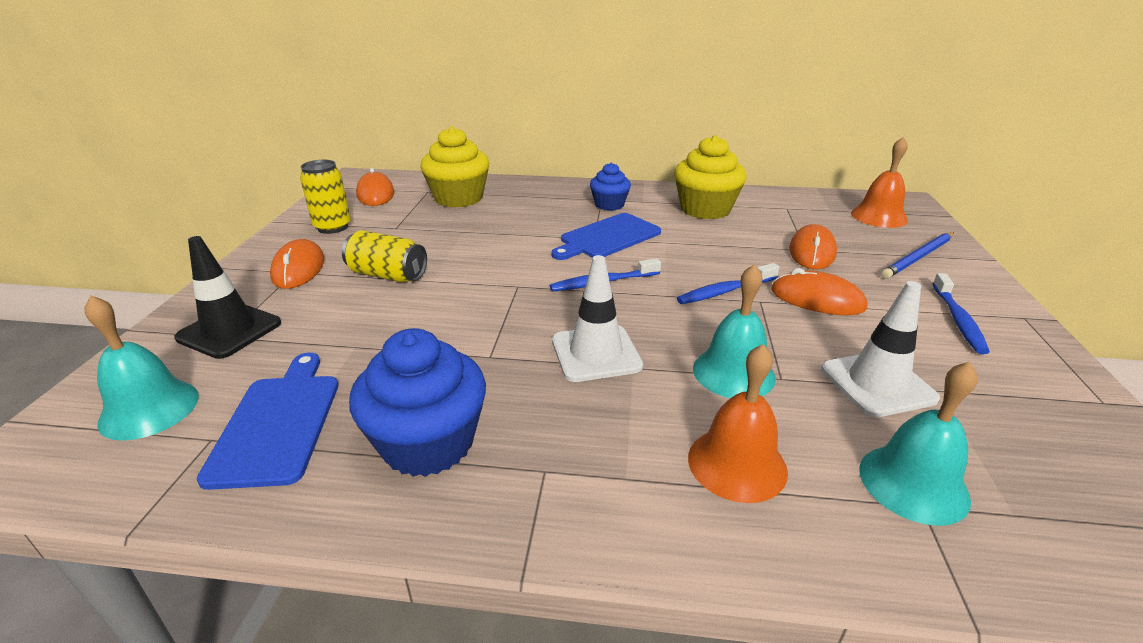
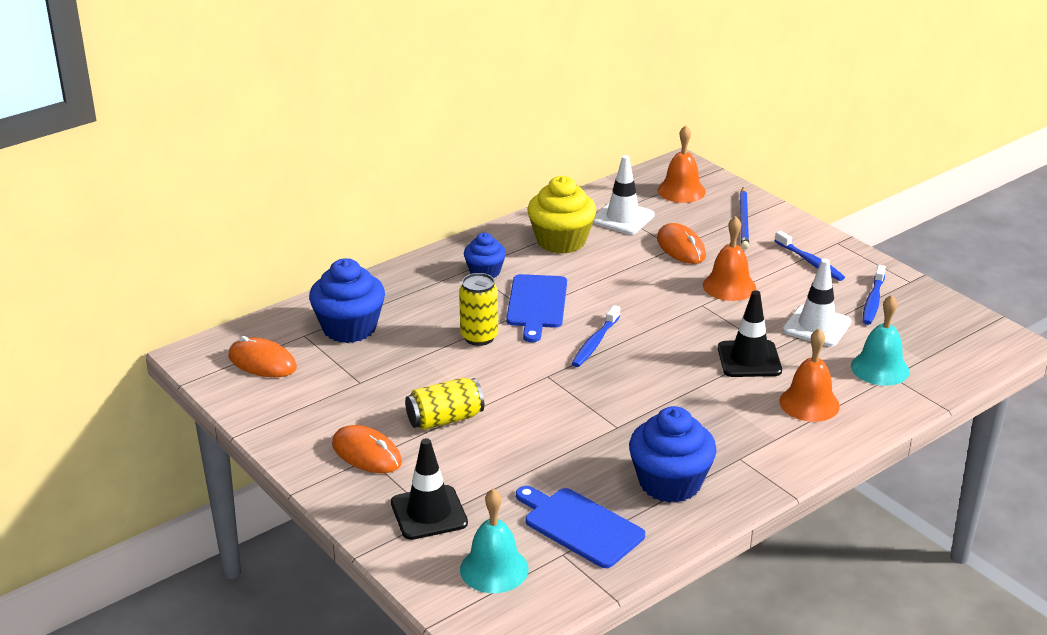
camera: 45 degrees left, 0 degrees up
yellow can [300,160,351,234] -> yellow can moved to [459,273,498,346]
yellow cupcake [420,126,489,208] -> blue cupcake [309,258,385,343]
white traffic cone [552,255,643,382] -> white traffic cone moved to [593,155,655,234]
blue toothbrush [677,263,779,304] -> blue toothbrush moved to [863,265,886,325]
turquoise bell [693,264,776,398] -> black traffic cone [718,290,782,377]
orange mouse [771,268,868,315] -> orange bell [703,216,756,301]

